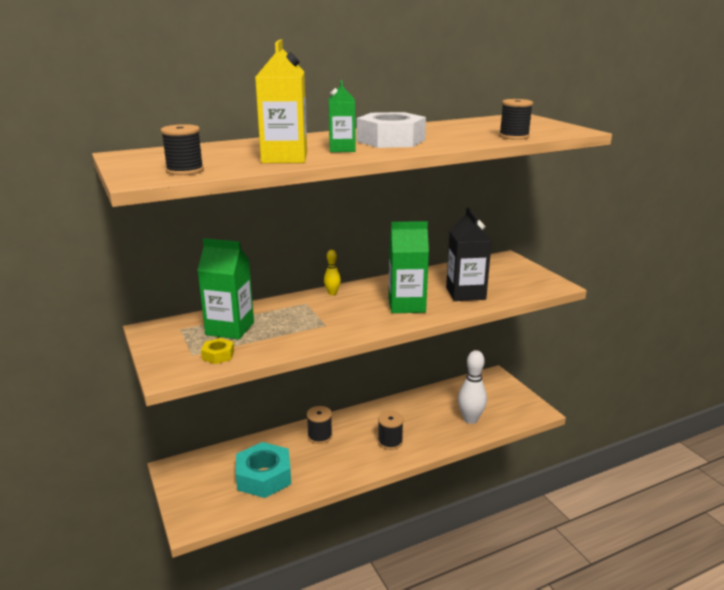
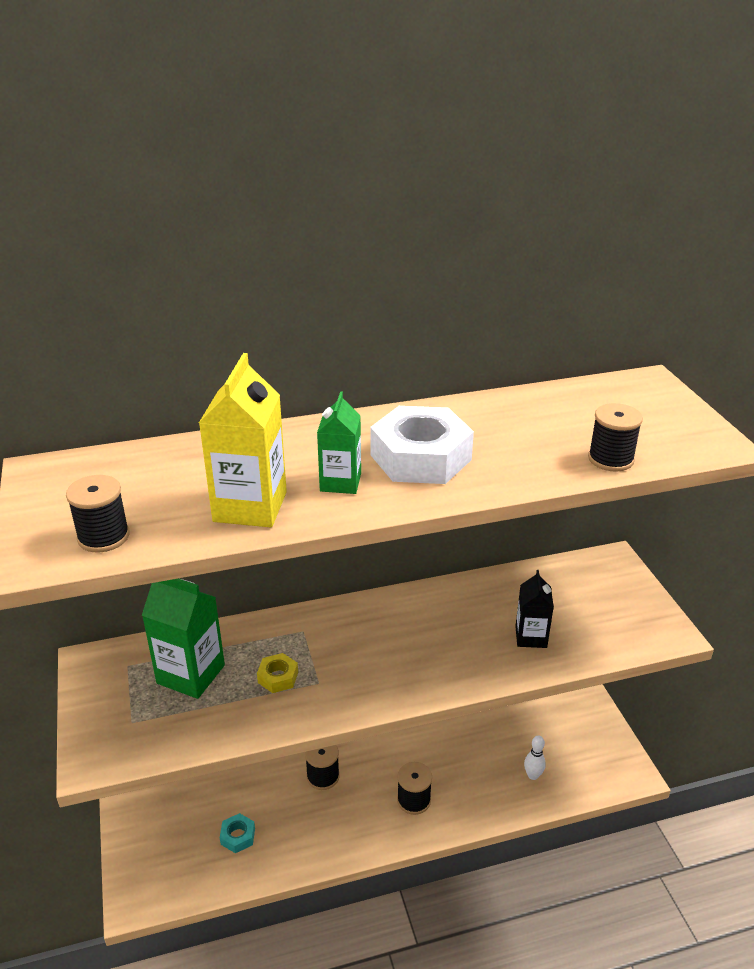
camera: 10 degrees right, 10 degrees up
yellow nut [201,338,234,364] -> yellow nut moved to [257,653,298,693]
turquoise nut [236,442,291,498] -> turquoise nut [220,813,255,853], size x0.47
yellow bowling pin [324,250,341,295] -> none
green carton [388,221,429,313] -> none
black carton [446,207,492,301] -> black carton [516,570,554,648], size x0.63
white bowling pin [458,350,487,424] -> white bowling pin [524,735,546,780], size x0.53

